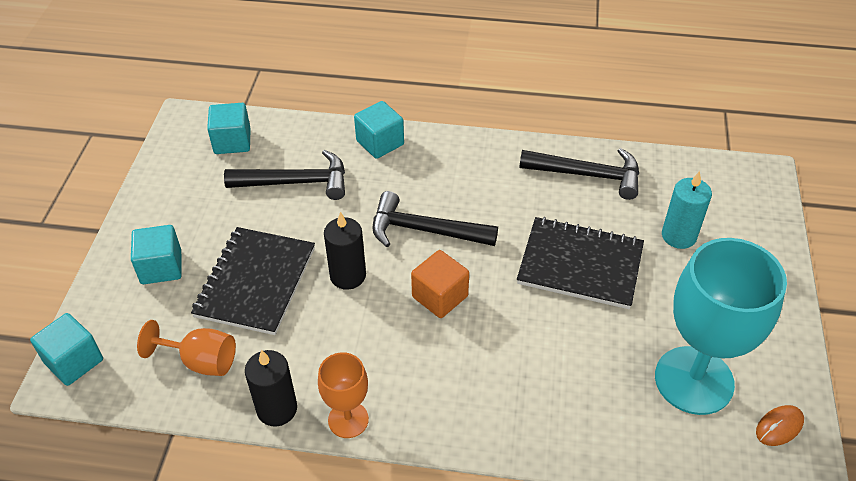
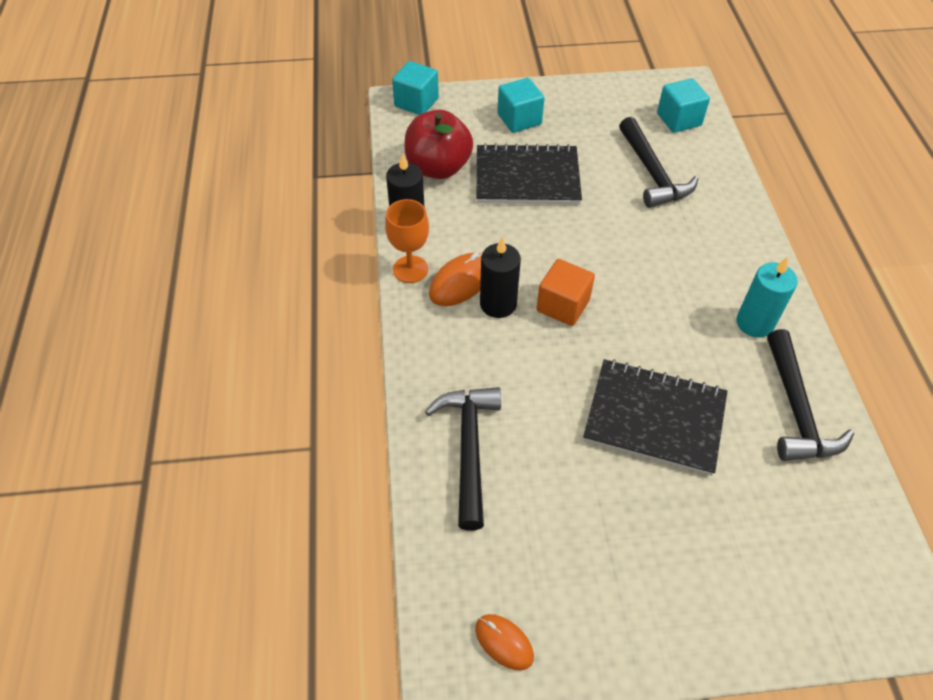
camera: 75 degrees right, 5 degrees up
orange goblet [137,320,236,376] -> red apple [405,110,473,179]
black candle [324,212,366,290] -> black candle moved to [480,237,521,318]
turquoise cube [354,101,404,159] -> none
black hammer [372,191,498,247] -> black hammer moved to [425,387,501,531]
black notebook [517,217,644,309] -> black notebook turned 75 degrees counterclockwise [583,359,727,476]
turquoise goblet [655,238,787,415] -> none
turquoise candle [662,171,712,249] -> turquoise candle moved to [737,257,798,338]
none -> orange mouse [429,253,482,306]

